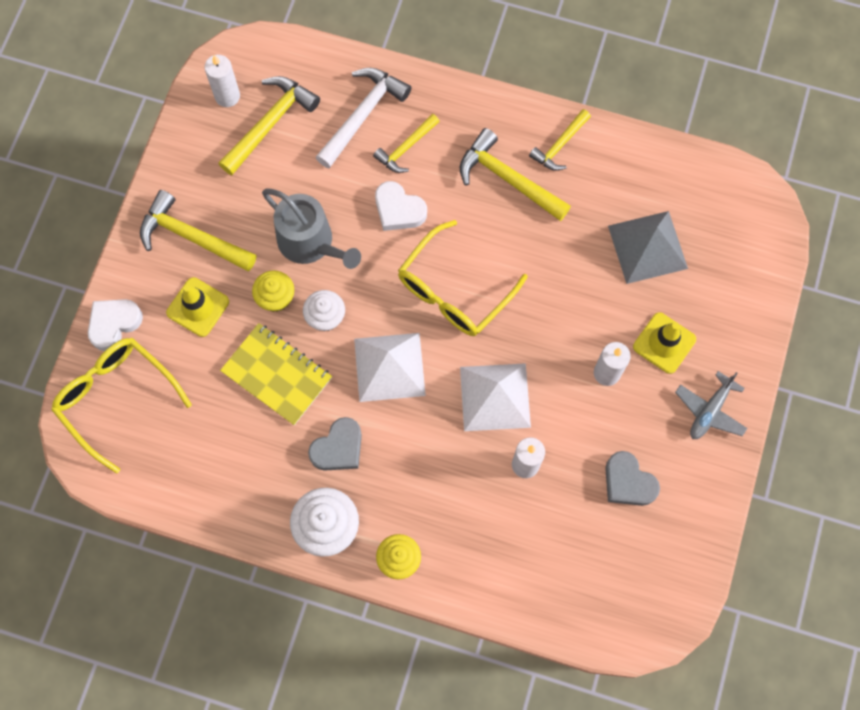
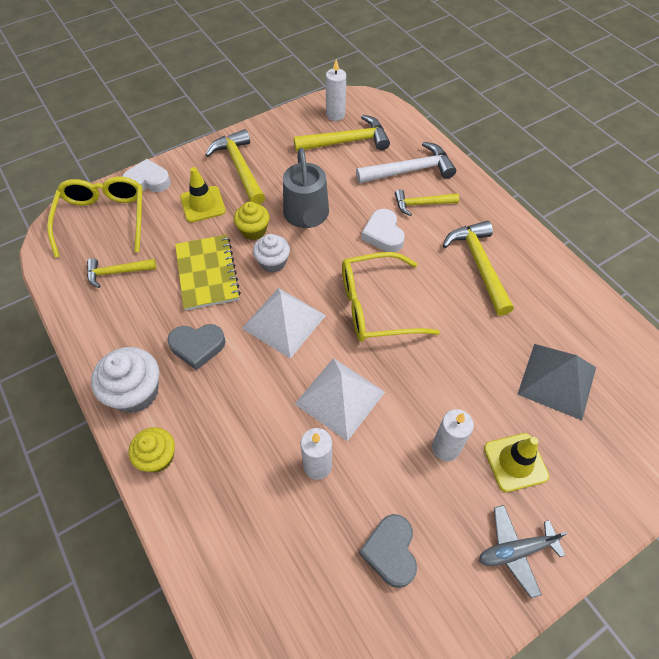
camera: 40 degrees right, 15 degrees down
yellow hammer [529,109,591,171] -> yellow hammer moved to [87,258,156,288]

